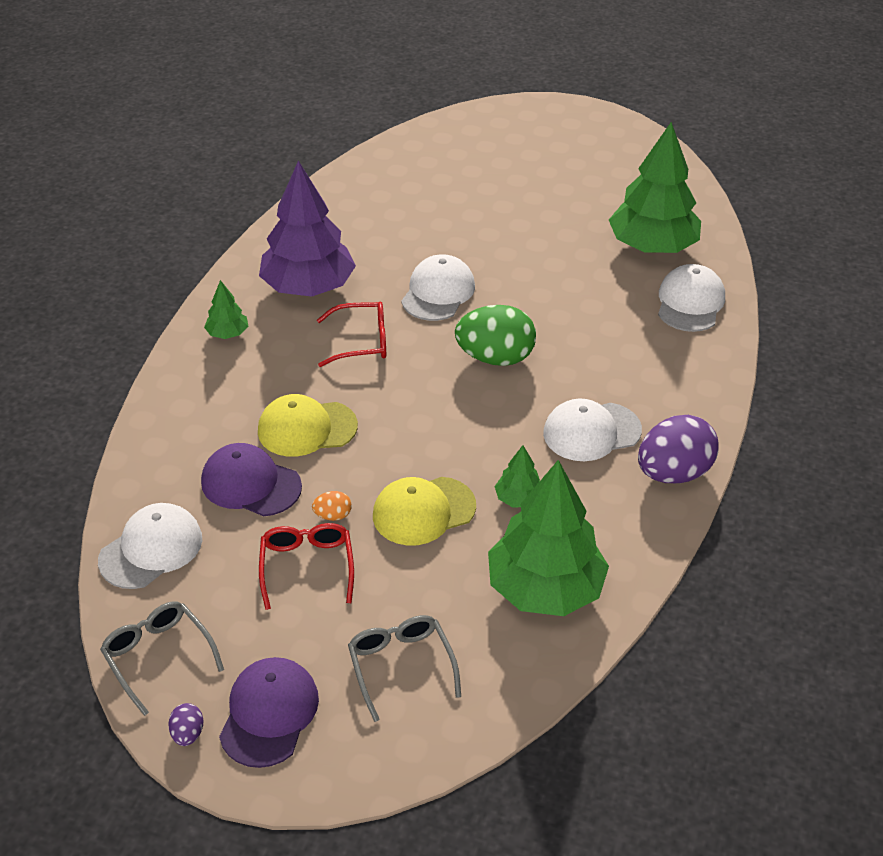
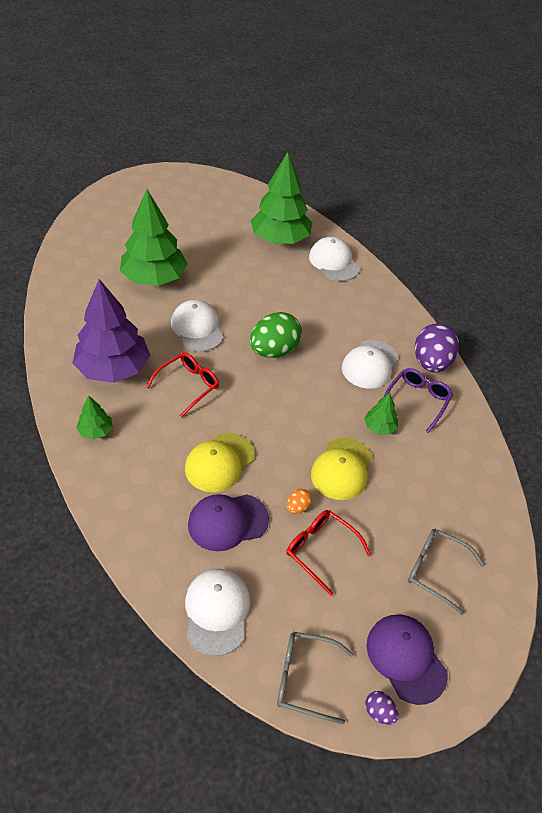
camera: 45 degrees left, 5 degrees up
green tree [488,460,609,616] -> green tree moved to [120,189,187,286]
none -> purple glasses [384,368,453,433]

